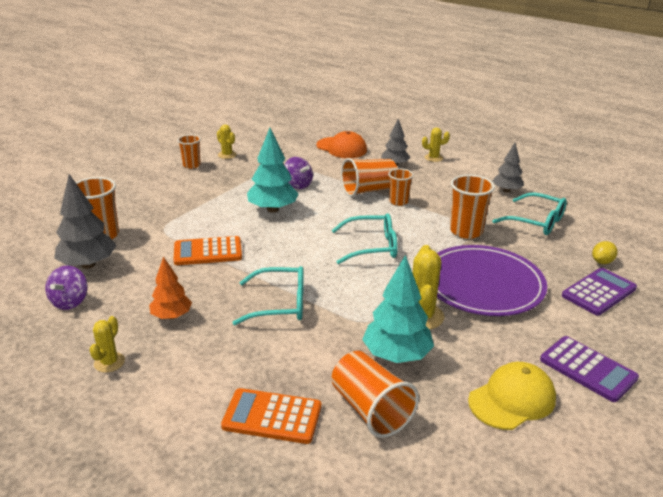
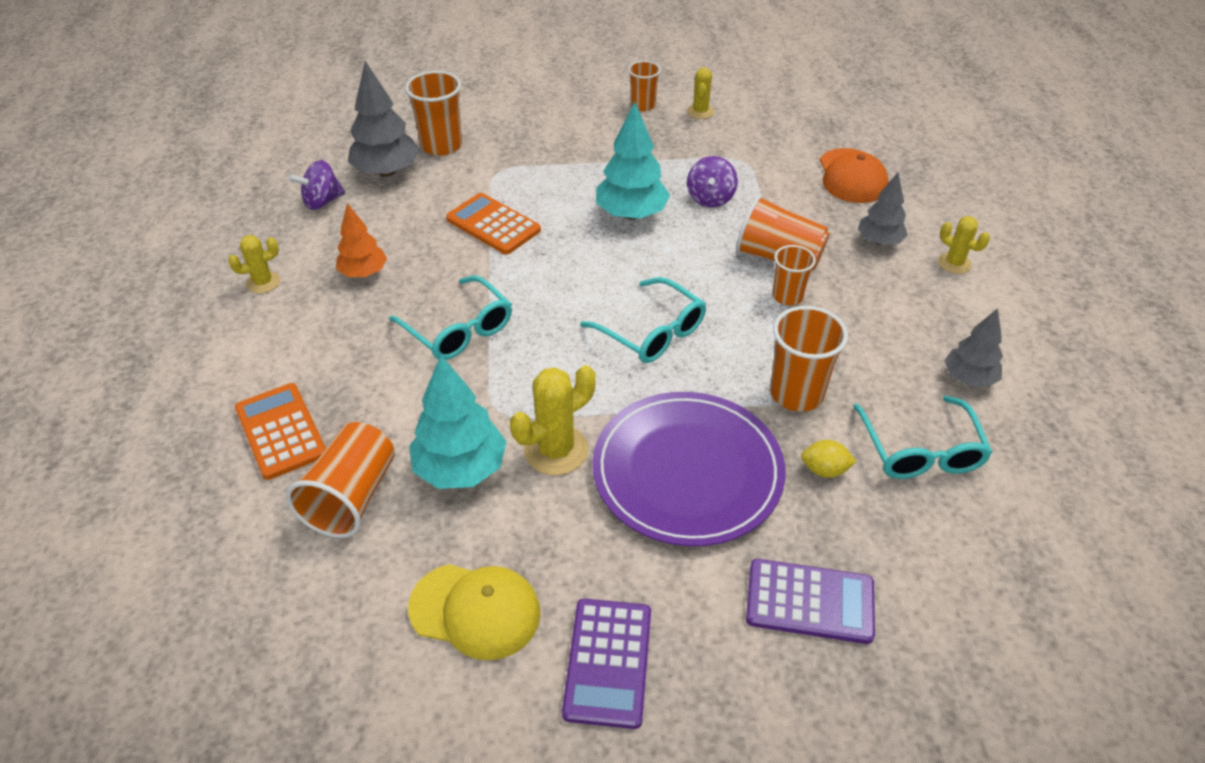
camera: 50 degrees right, 15 degrees up
yellow lemon [592,241,618,264] -> yellow lemon moved to [801,440,857,478]

